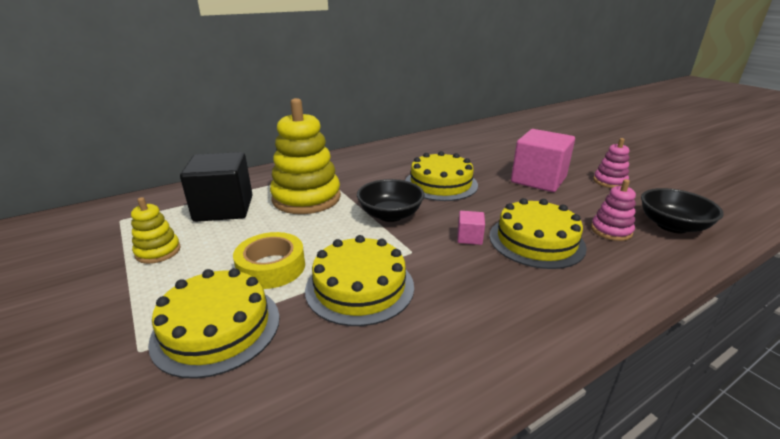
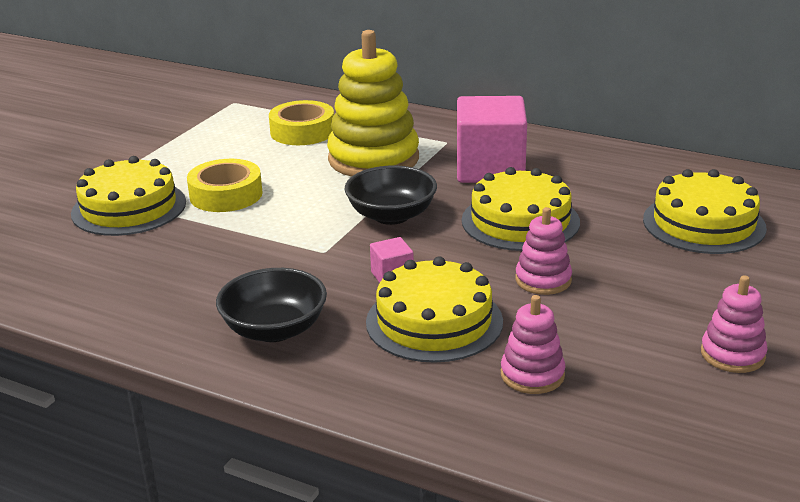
camera: 60 degrees right, 0 degrees up
yellow stacking toy [131,197,181,264] -> none
black cube [180,152,253,222] -> yellow tape [269,100,334,145]
yellow cake [305,235,414,326] -> yellow cake moved to [643,169,767,254]
pink cube [511,129,575,192] -> pink cube moved to [457,96,527,183]
black bowl [641,188,724,233] -> black bowl moved to [216,268,327,342]
none -> pink stacking toy [516,207,572,295]

